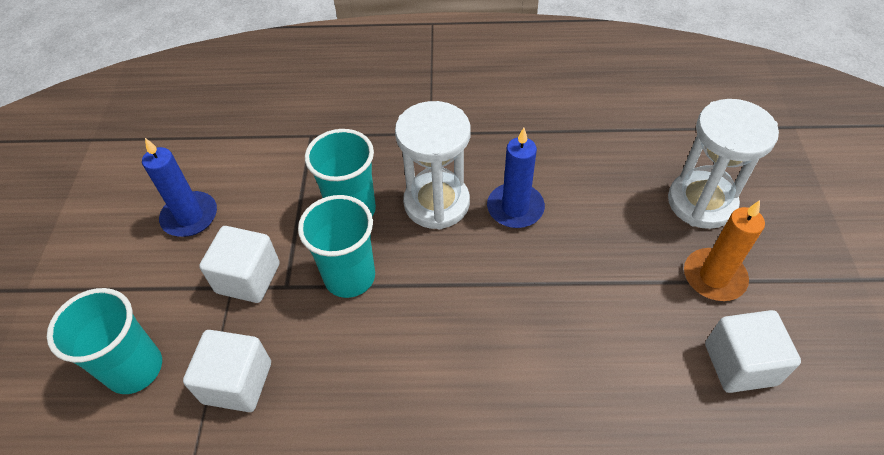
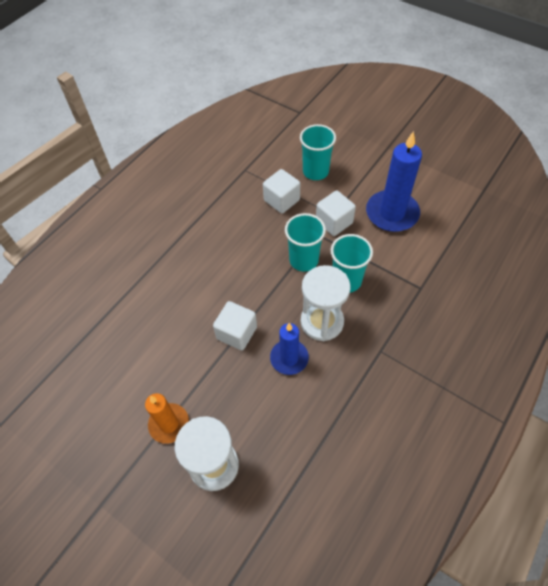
camera: 125 degrees right, 5 degrees up
blue candle [142,138,217,237] -> blue candle [366,131,422,232], size x1.62
white cube [705,310,801,393] -> white cube moved to [213,301,257,350]

